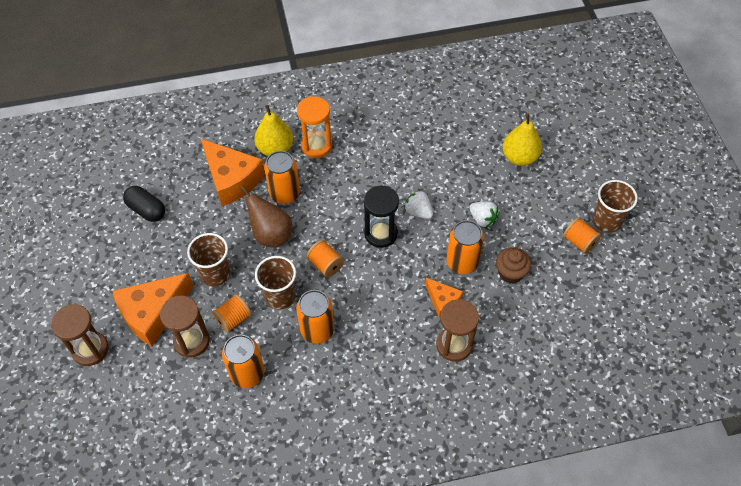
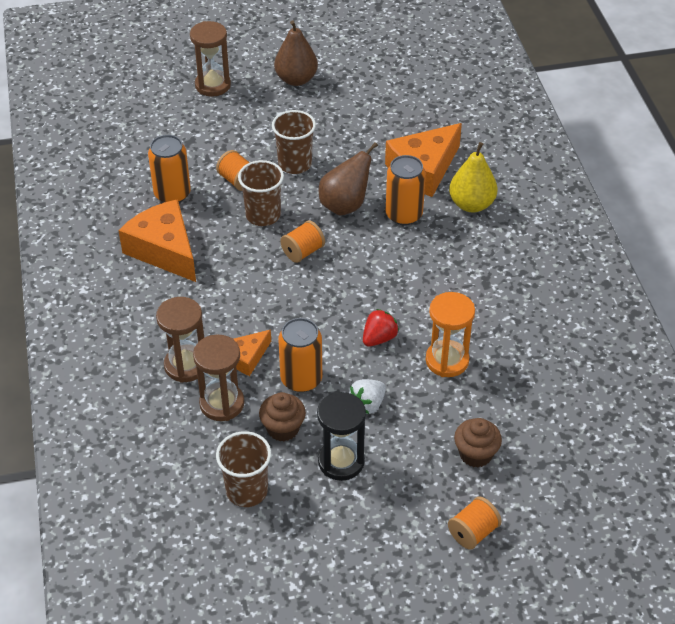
camera: 90 degrees right, 10 degrees down
orange cheese [113,273,194,346] -> orange cheese moved to [118,199,196,282]
black capsule [123,186,165,222] -> none
brown hourglass [160,295,210,358] -> brown hourglass moved to [193,335,244,421]
orange can [296,290,334,344] -> none
orange hourglass [297,96,332,158] -> orange hourglass moved to [426,292,475,377]
black hourglass [364,186,399,248] -> black hourglass moved to [317,392,366,481]
white strawberry [404,190,433,219] -> red strawberry [363,309,399,347]
yellow pear [503,113,542,166] -> brown cupcake [454,418,502,468]
orange spool [563,217,601,254] -> orange spool moved to [448,497,502,550]
brown cup [593,180,638,233] -> brown cup moved to [216,431,271,507]
none -> brown pear [274,20,318,86]

